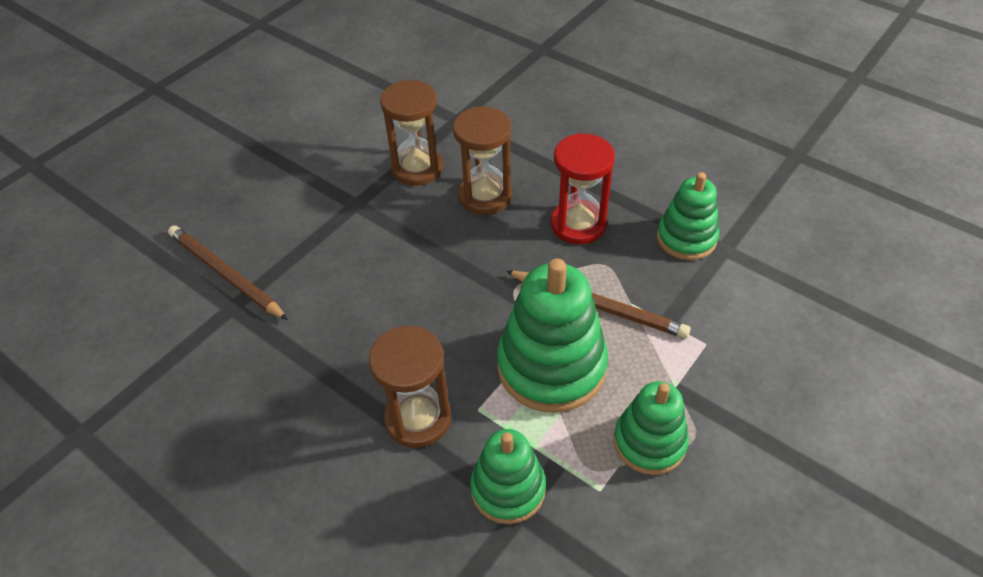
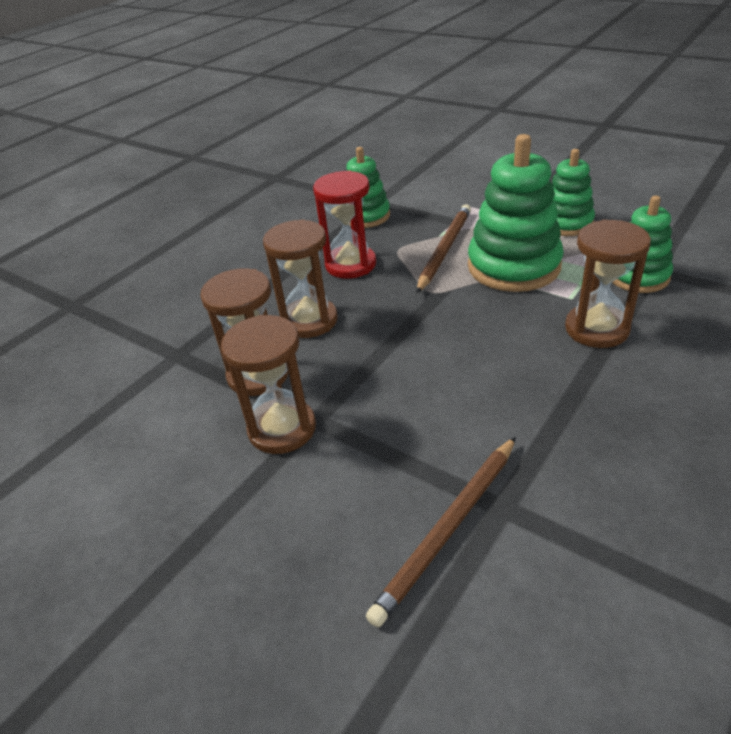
camera: 90 degrees left, 10 degrees down
none -> brown hourglass [221,315,316,454]

